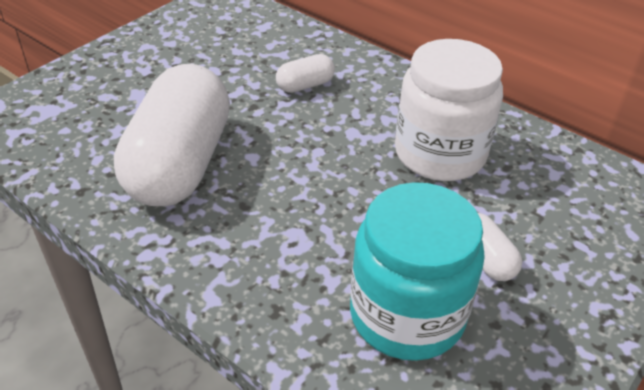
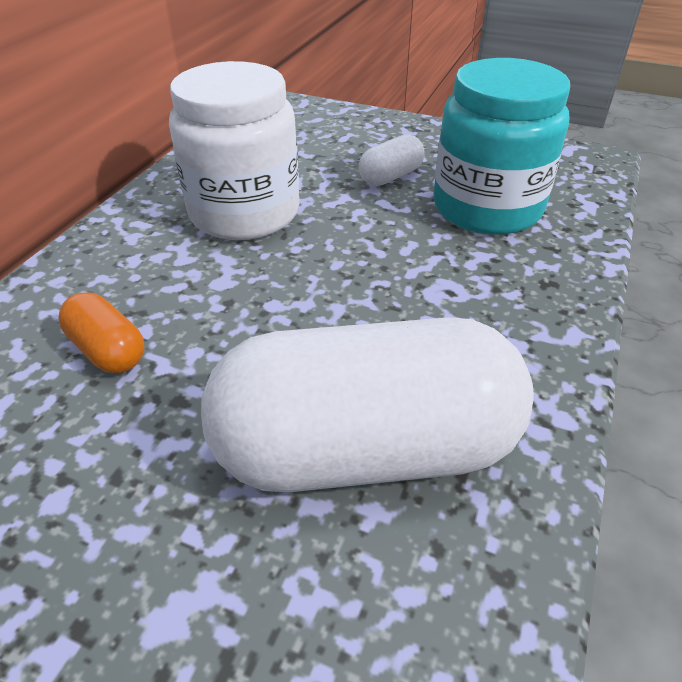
camera: 105 degrees left, 0 degrees up
white capsule [276,54,335,93] -> orange capsule [58,292,145,373]

